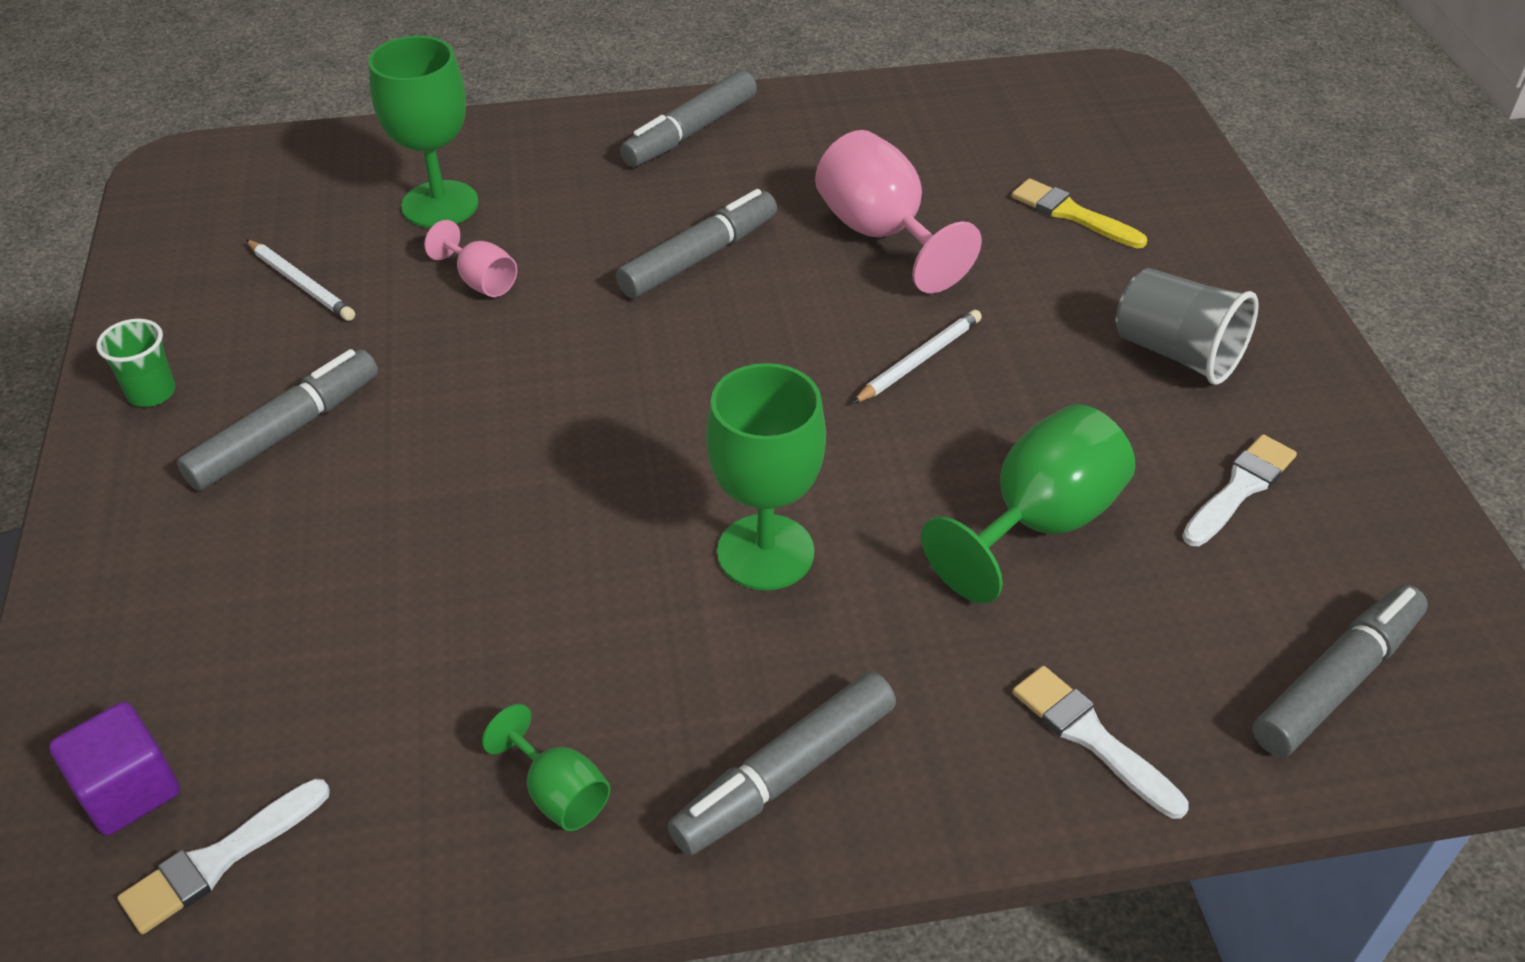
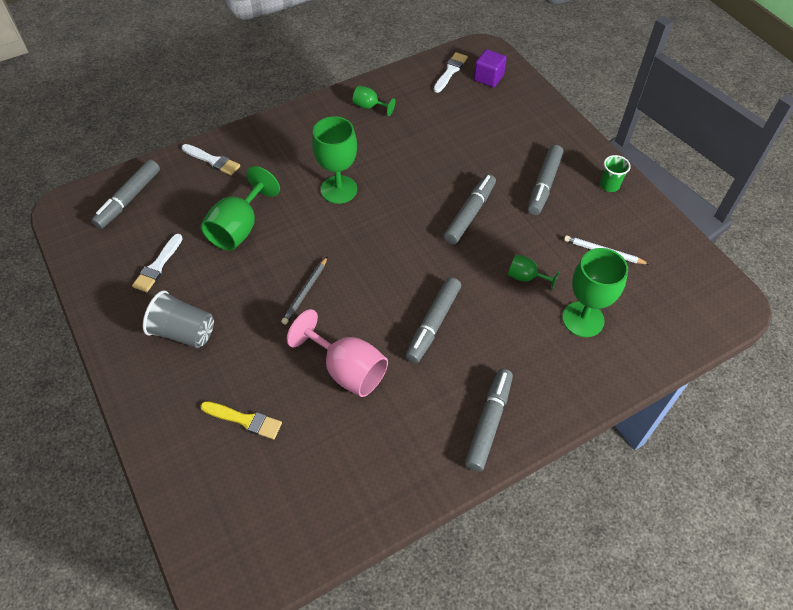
camera: 160 degrees right, 10 degrees up
pink goblet [424,220,517,297] -> green goblet [508,255,560,291]
grey marker [667,671,896,855] -> grey marker moved to [444,174,496,245]
white pencil [852,310,982,404] -> grey pencil [281,256,328,325]

